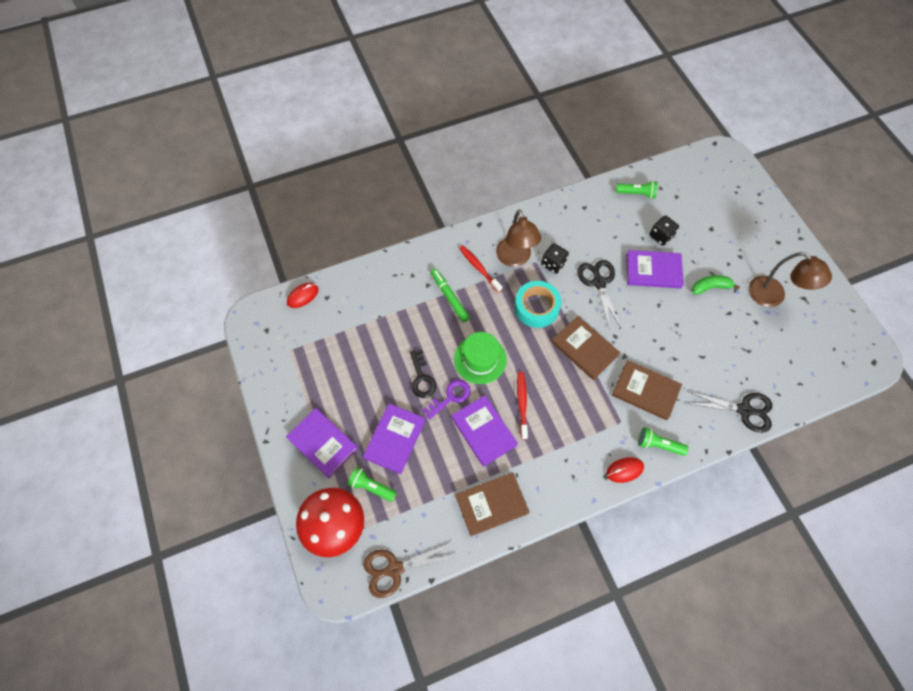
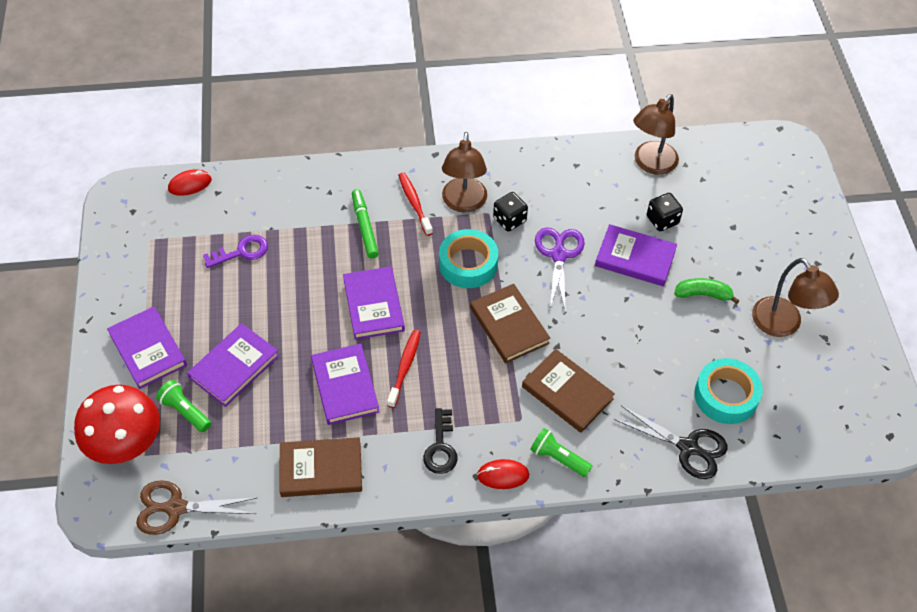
camera: 15 degrees right, 10 degrees down
black key [410,349,436,398] -> black key moved to [423,408,458,474]
purple key [422,379,471,419] -> purple key moved to [203,235,268,268]
green hat [454,332,507,384] -> purple book [343,266,405,340]
black scissors [577,260,621,330] -> purple scissors [535,227,585,313]
green flashlight [616,181,658,199] -> brown lamp [633,94,679,175]
none -> turquoise tape [694,358,763,424]

